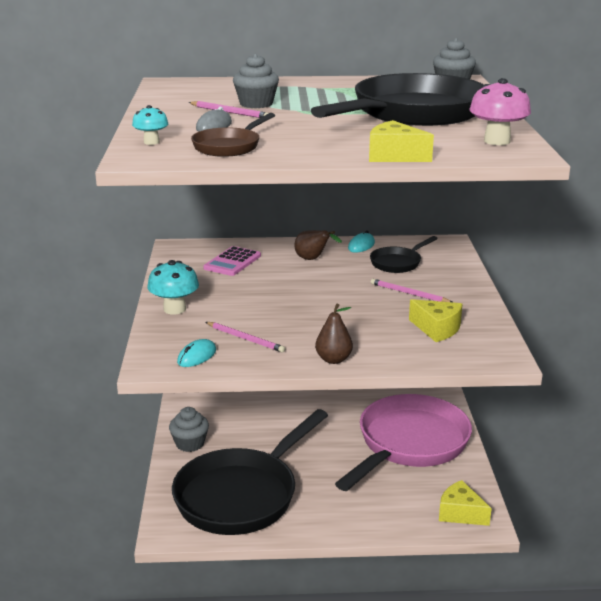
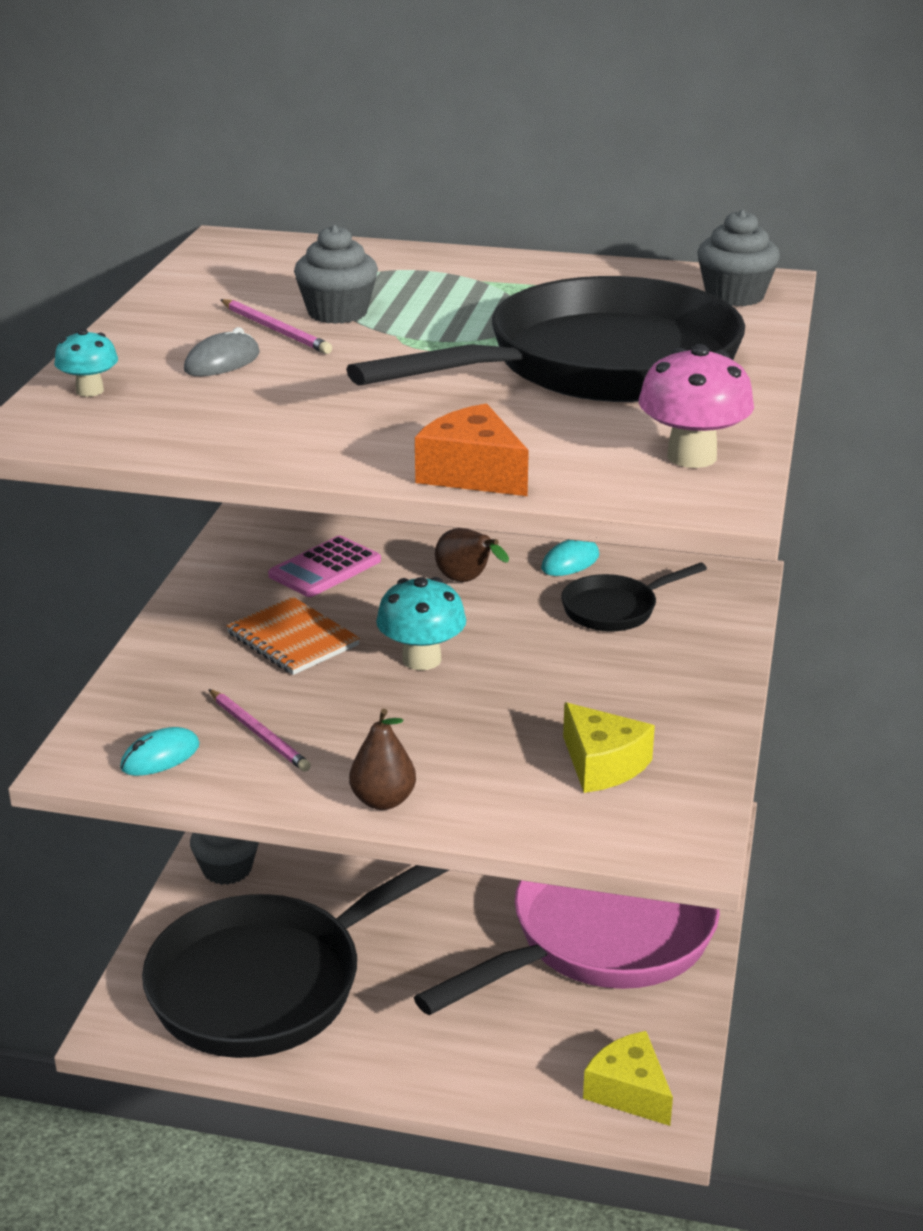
camera: 15 degrees right, 5 degrees up
turquoise mushroom [147,260,199,315] -> turquoise mushroom moved to [376,577,466,670]
brown pan [191,113,275,157] -> none
yellow cheese [369,120,434,162] -> orange cheese [415,403,529,496]
pink pencil [371,279,454,303] -> none
none -> orange notebook [226,597,360,675]

